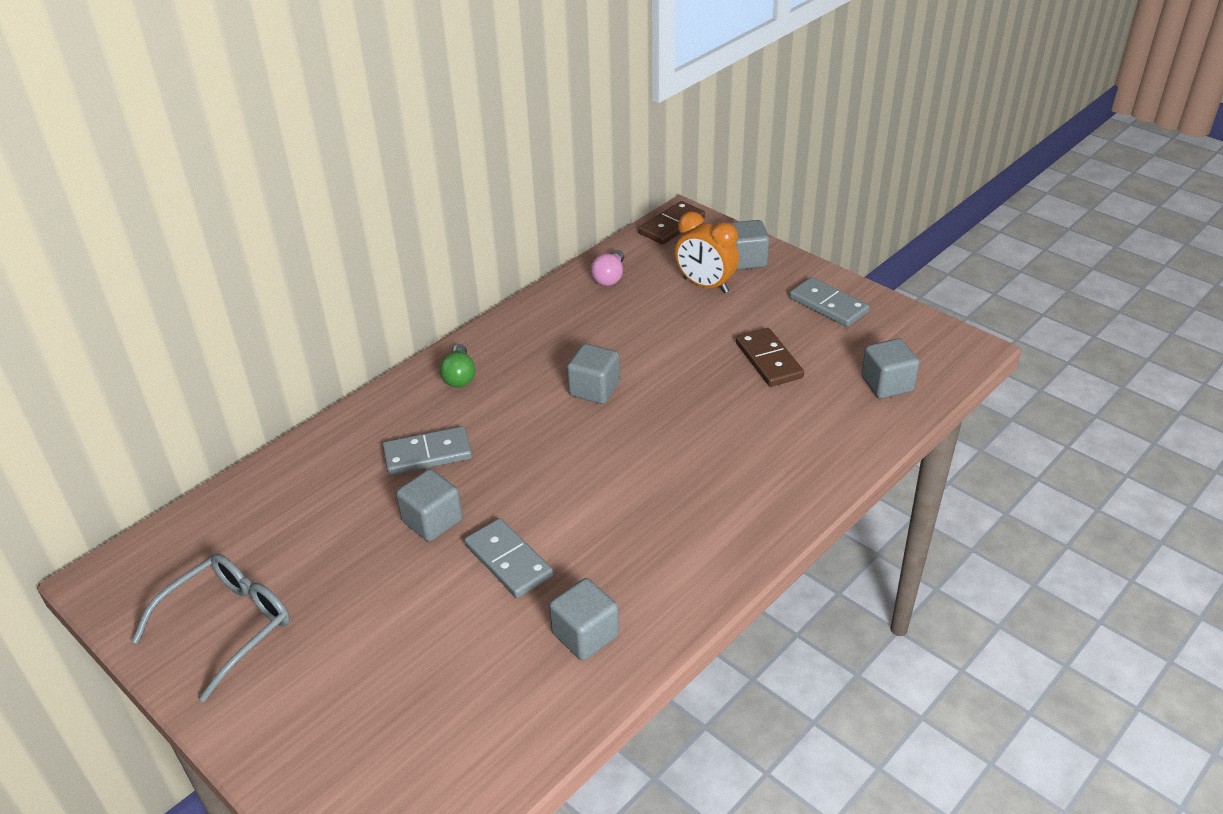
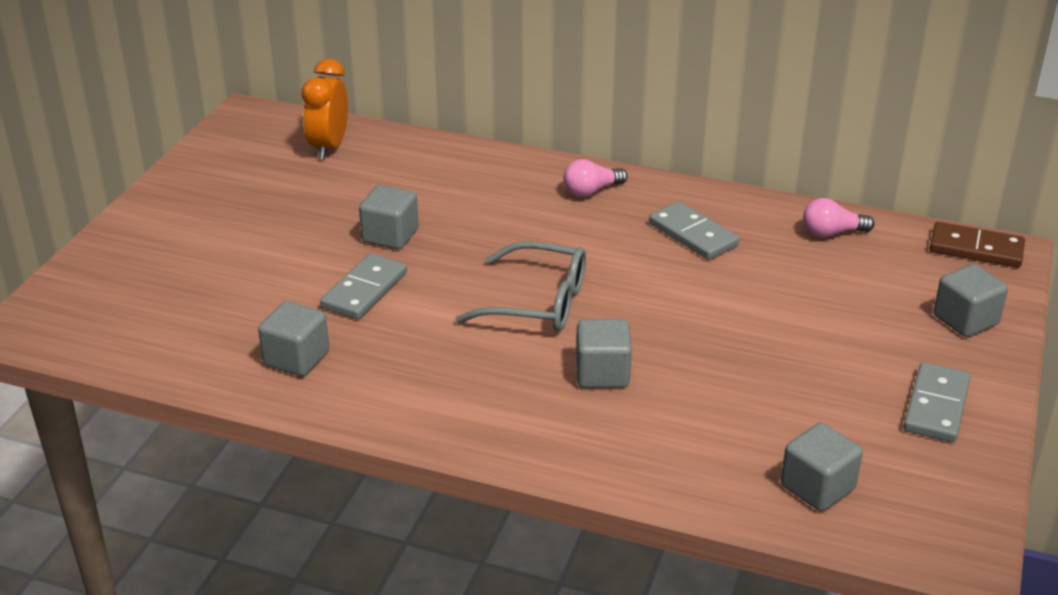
camera: 65 degrees right, 5 degrees down
grey glasses [132,554,290,702] -> grey glasses moved to [455,241,586,332]
grey domino [382,426,472,475] -> grey domino moved to [649,201,739,260]
green light bulb [440,344,475,388] -> pink light bulb [563,159,628,197]
grey cube [567,344,620,404] -> grey cube moved to [576,319,632,388]
orange clock [675,212,739,293] -> orange clock moved to [302,59,348,160]
brown domino [736,328,804,387] -> none

